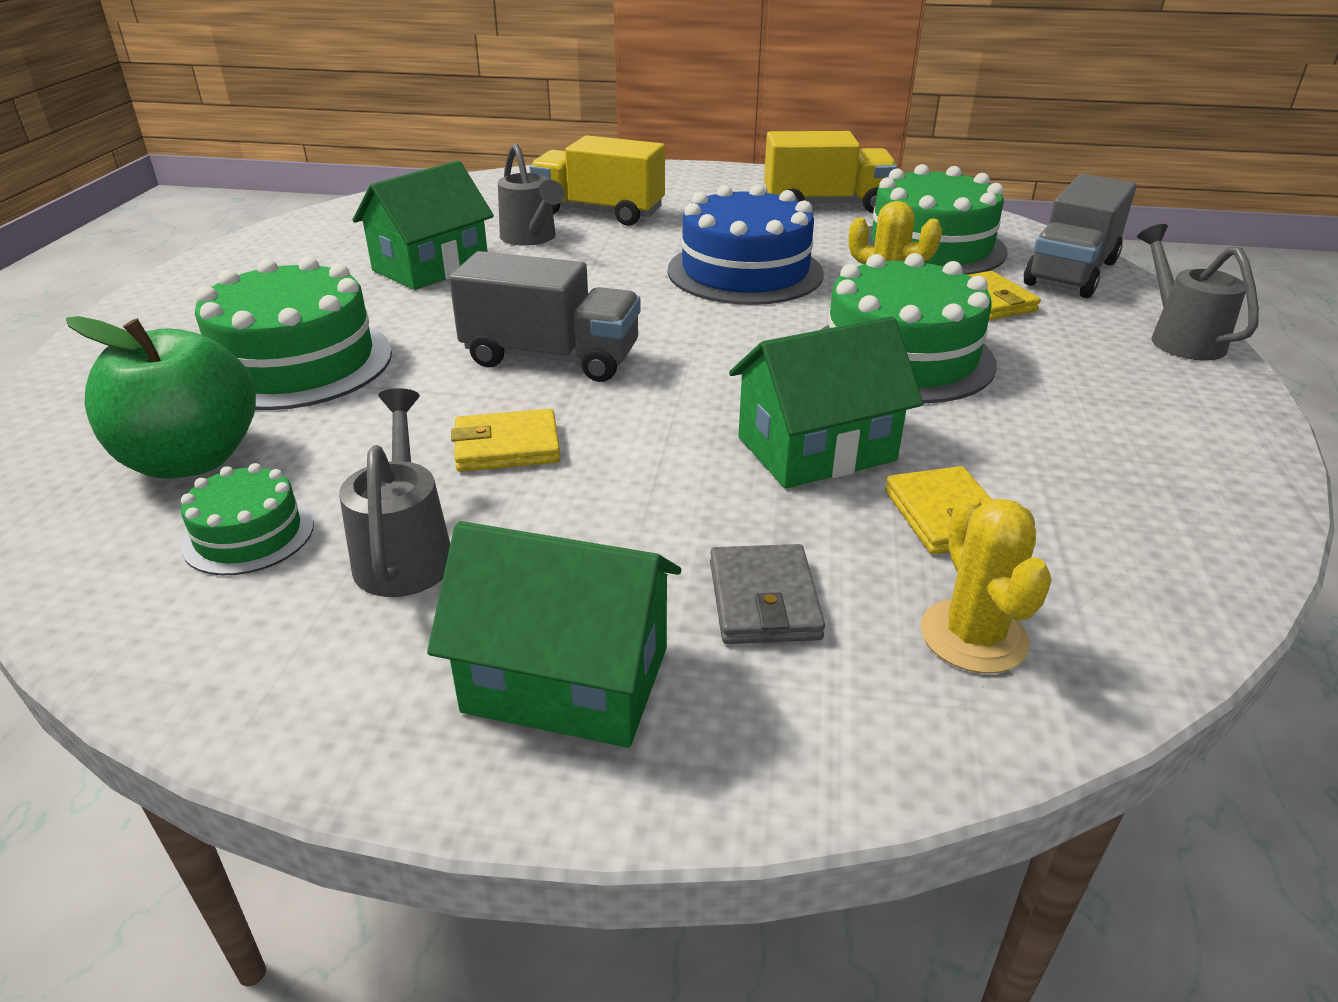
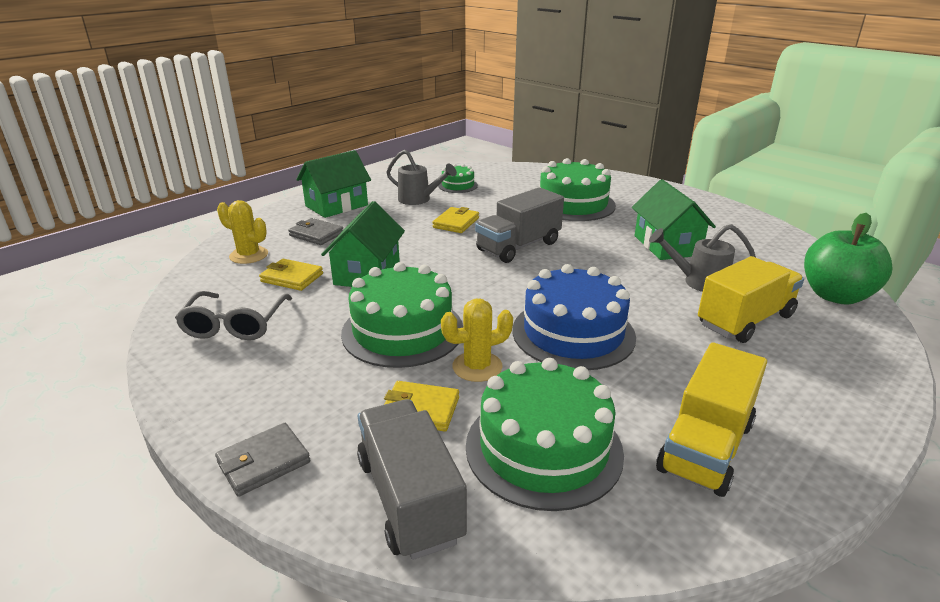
camera: 125 degrees right, 5 degrees down
green apple [66,316,256,479] -> green apple moved to [804,213,892,304]
grey watering can [1137,224,1259,361] -> grey wallet [215,423,310,497]
none -> grey glasses [175,291,292,340]

